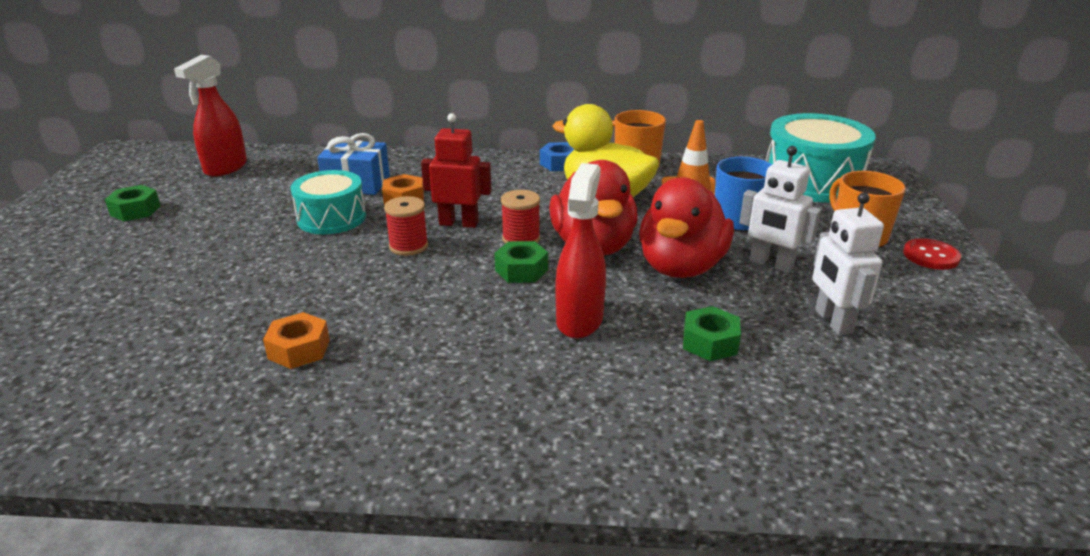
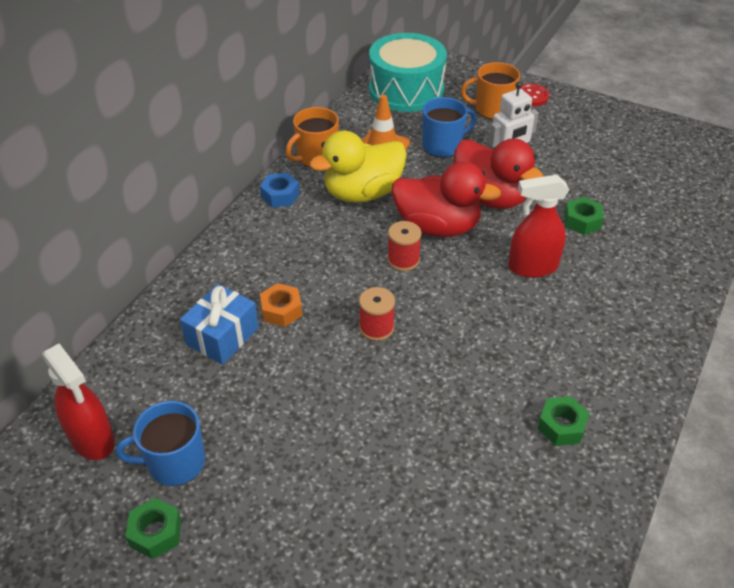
camera: 65 degrees left, 15 degrees up
orange nut [263,312,330,369] -> none
turquoise drum [291,170,366,234] -> none
red robot [421,113,492,228] -> none
green nut [495,241,548,283] -> green nut moved to [537,396,589,446]
red spray bottle [556,163,606,339] -> red spray bottle turned 45 degrees counterclockwise [508,174,569,278]
white robot [812,193,884,335] -> none
none -> blue mug [116,401,205,486]

